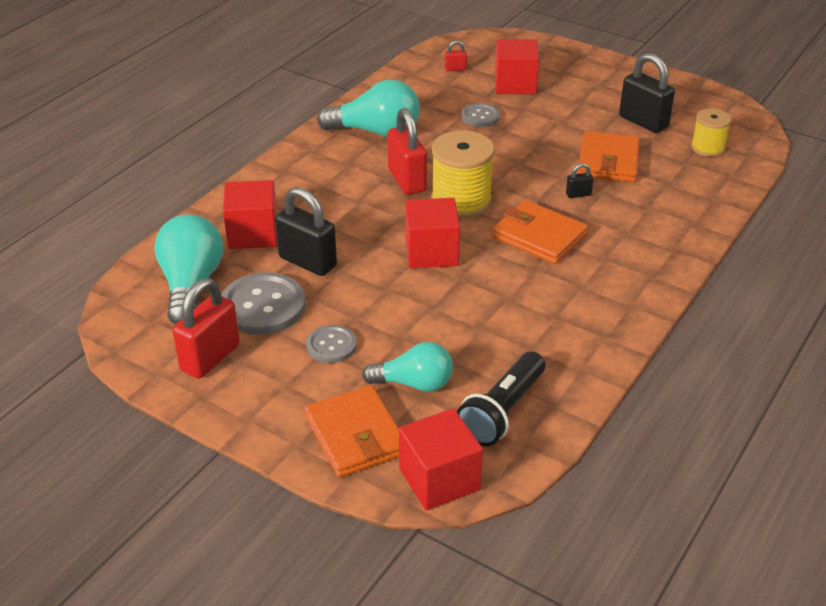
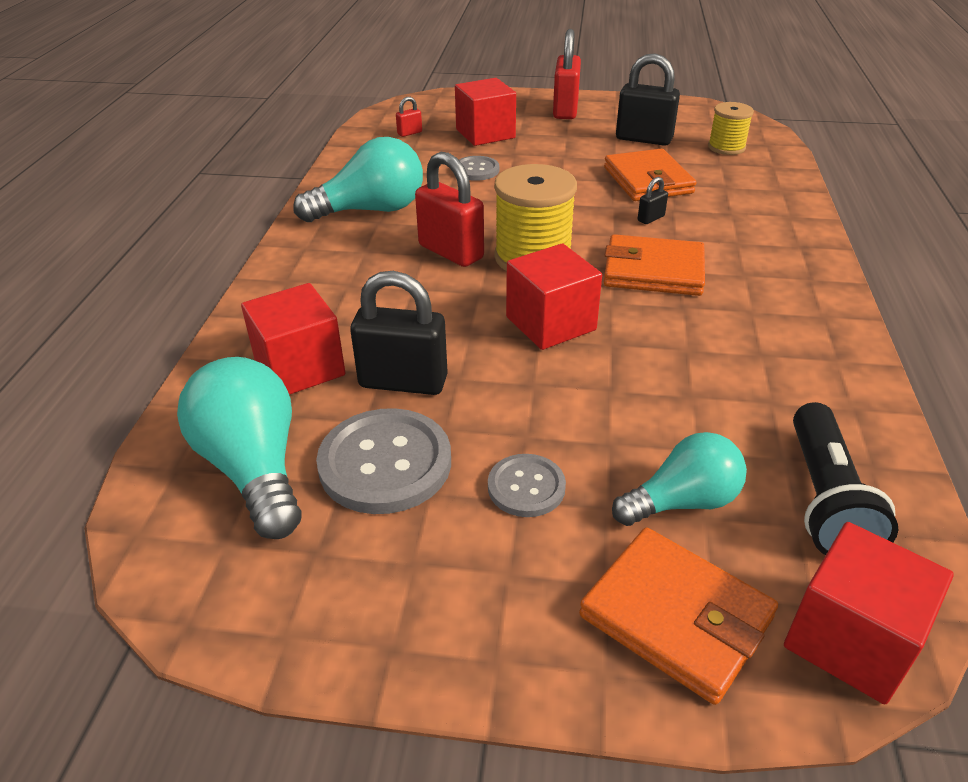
camera: 25 degrees left, 0 degrees up
red padlock [173,278,240,379] -> red padlock moved to [553,29,581,119]

